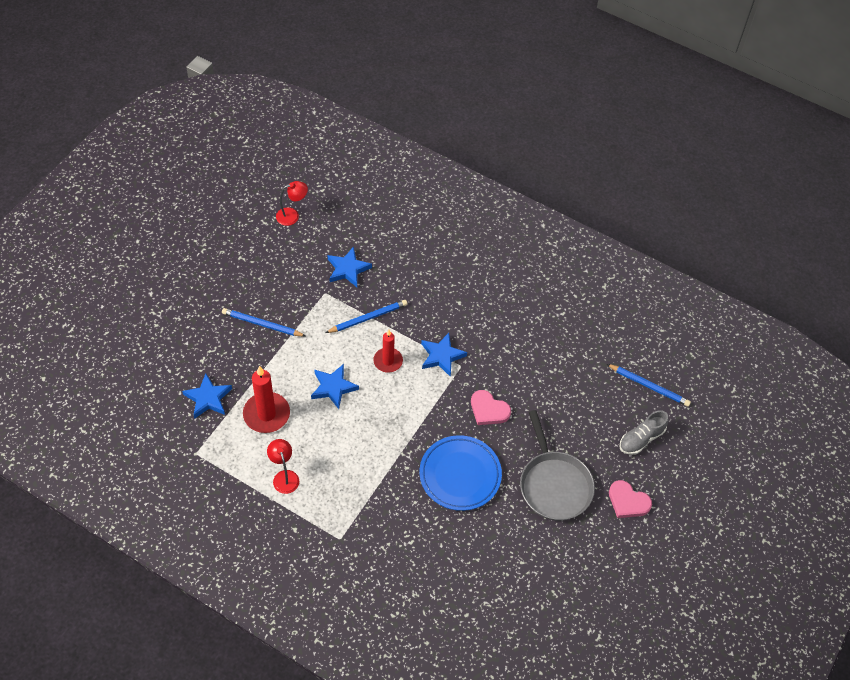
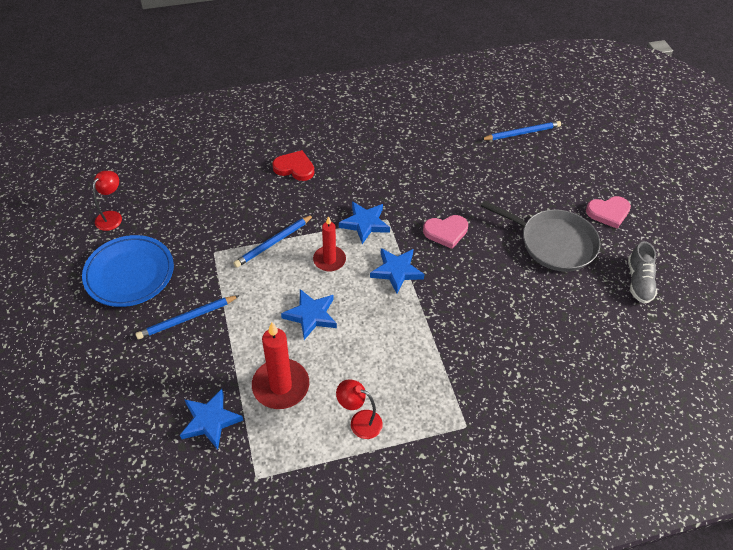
camera: 45 degrees left, 5 degrees down
blue pencil [325,300,407,333] -> blue pencil turned 150 degrees counterclockwise [233,215,314,268]
blue star [328,247,372,287] -> blue star moved to [370,248,425,294]
blue plate [419,435,502,511] -> blue plate moved to [82,235,174,307]
grey shoe [619,410,669,455] -> grey shoe moved to [628,241,657,303]
none -> red heart [272,150,314,181]

